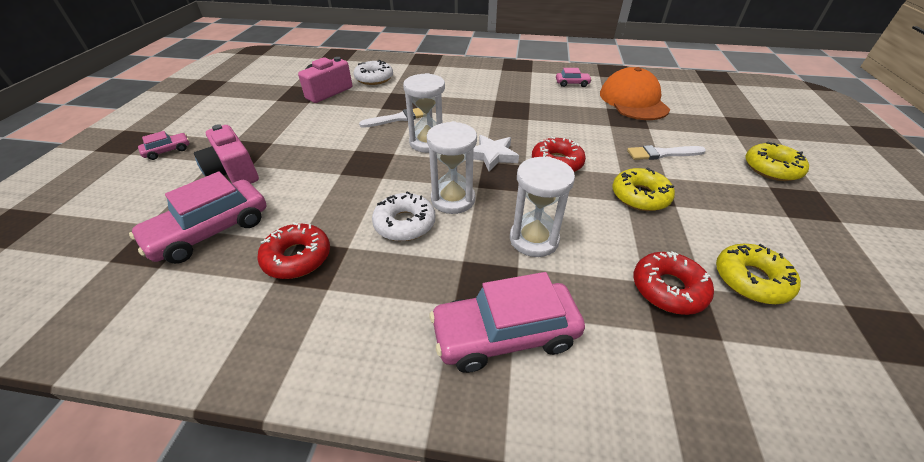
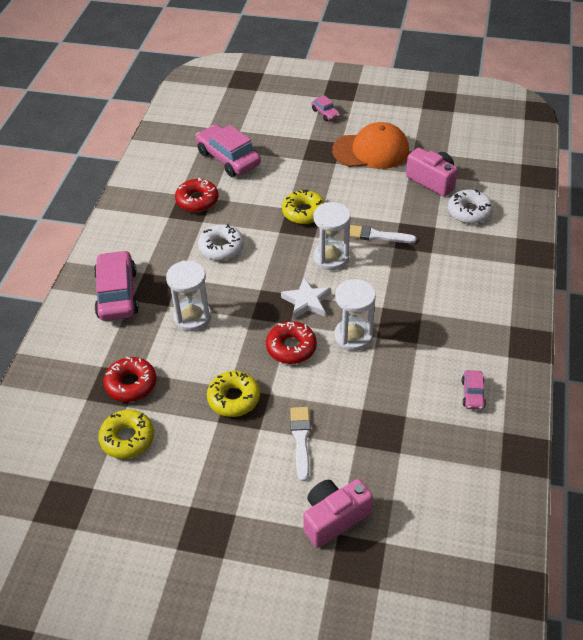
camera: 95 degrees right, 5 degrees up
pink camera [194,124,259,184] -> pink camera moved to [303,479,373,548]
white brush [359,108,424,128] -> white brush turned 120 degrees clockwise [350,225,416,243]
white hourglass [427,121,477,214] -> white hourglass moved to [334,279,376,351]
orange cap [600,67,670,120] -> orange cap moved to [332,122,409,169]
yellow donut [745,141,809,181] -> yellow donut moved to [282,190,325,224]

